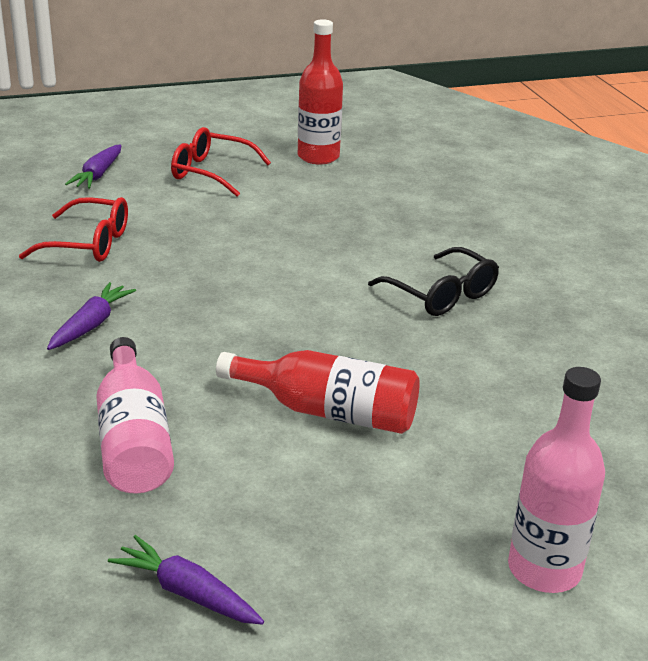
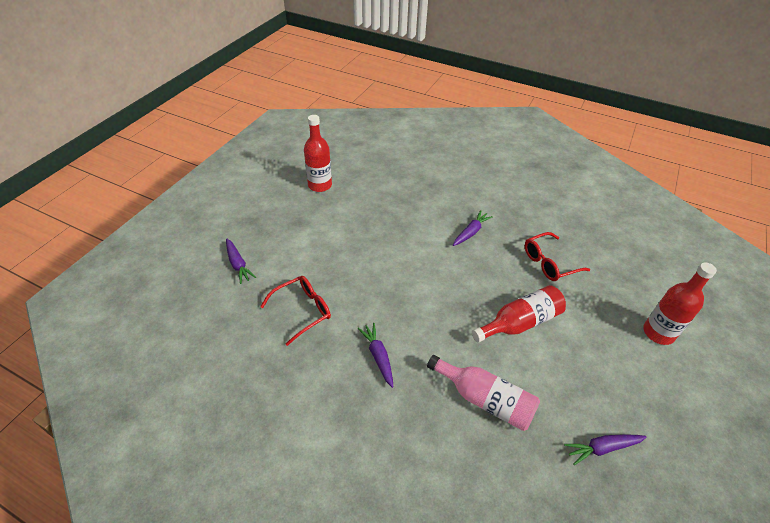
camera: 45 degrees left, 15 degrees up
red glasses [171,127,271,196] -> red glasses moved to [525,232,590,281]
black glasses [368,247,499,316] -> purple carrot [453,210,493,246]
pink bottle [508,367,605,593] -> red bottle [643,262,717,345]

